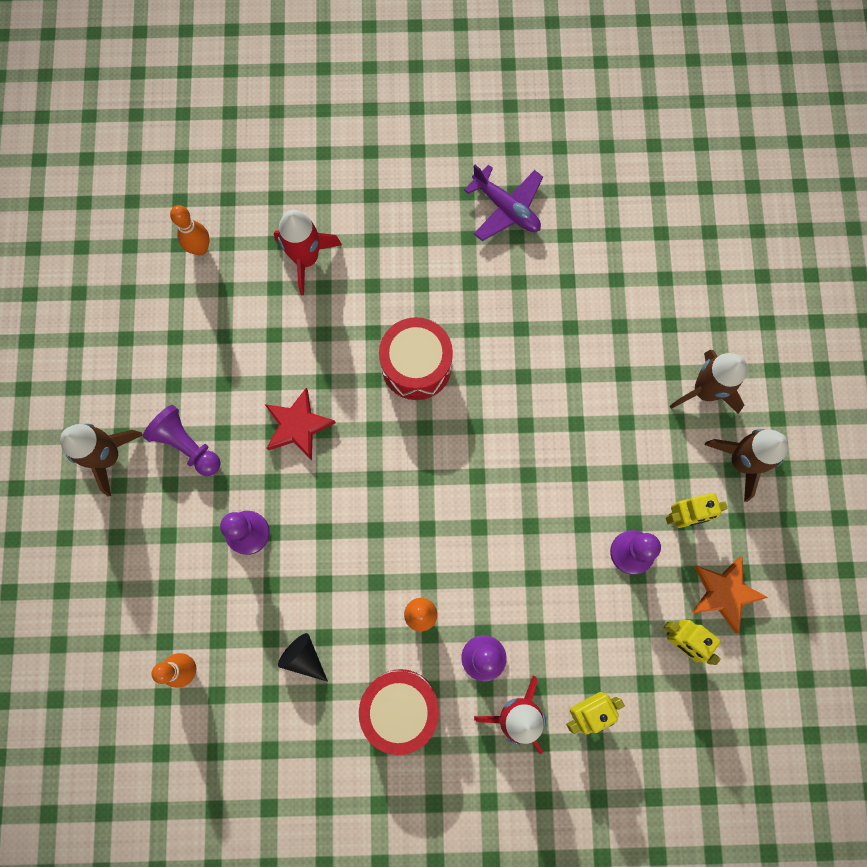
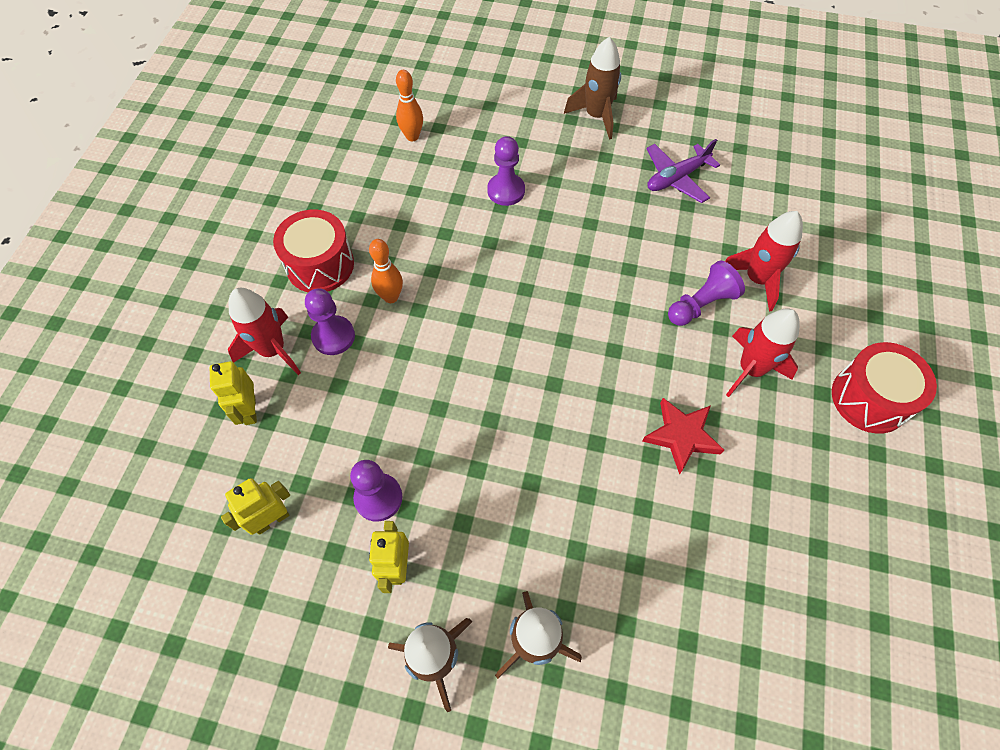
camera: 105 degrees right, 15 degrees down
purple pawn [143,405,221,476] -> purple pawn moved to [668,261,745,326]
orange bowling pin [170,205,210,256] -> none
red star [265,388,336,460] -> red star moved to [642,398,724,475]
black cone [278,633,328,682] -> none
red drum [379,317,453,400] -> red drum moved to [832,342,937,434]
purple plane [464,164,543,241] -> purple plane moved to [647,139,720,203]
orange star [692,557,768,633] -> none
none -> red rocket [726,309,800,397]

